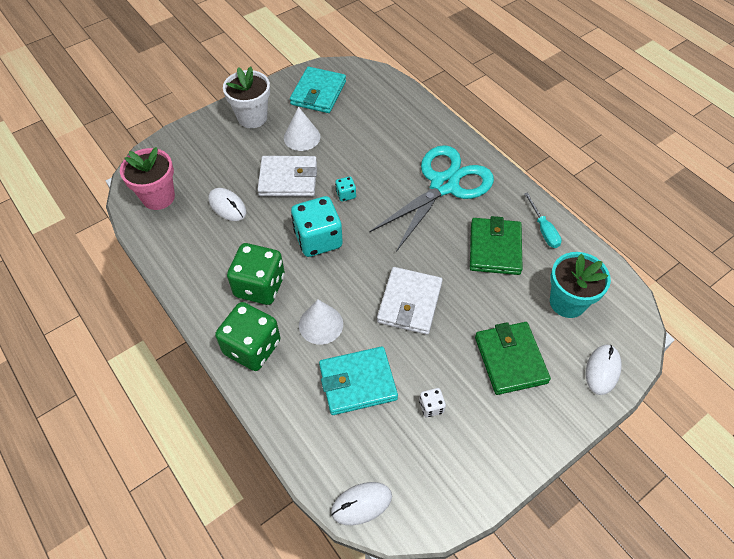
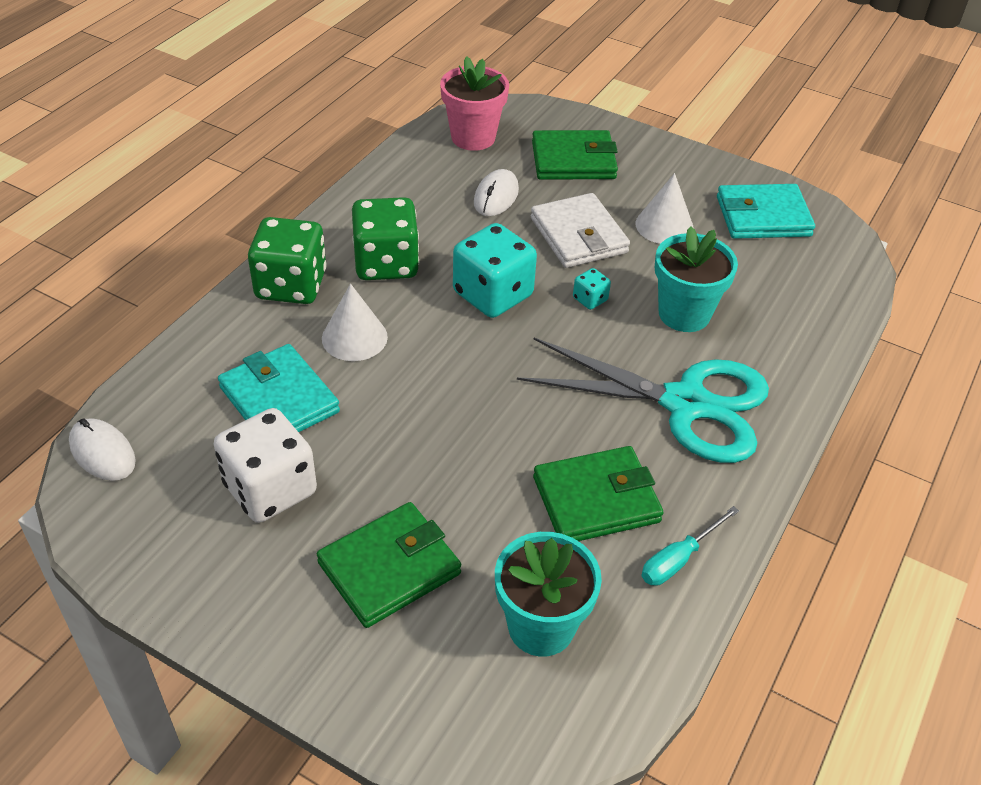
camera: 65 degrees right, 10 degrees down
white flower pot [223,66,270,128] -> none
white wallet [377,267,443,335] -> none
white dice [419,388,446,418] -> white dice [214,408,317,523], size x2.26
white mouse [586,344,622,395] -> none
none -> green wallet [532,130,618,180]
none -> turquoise flower pot [655,226,738,332]

